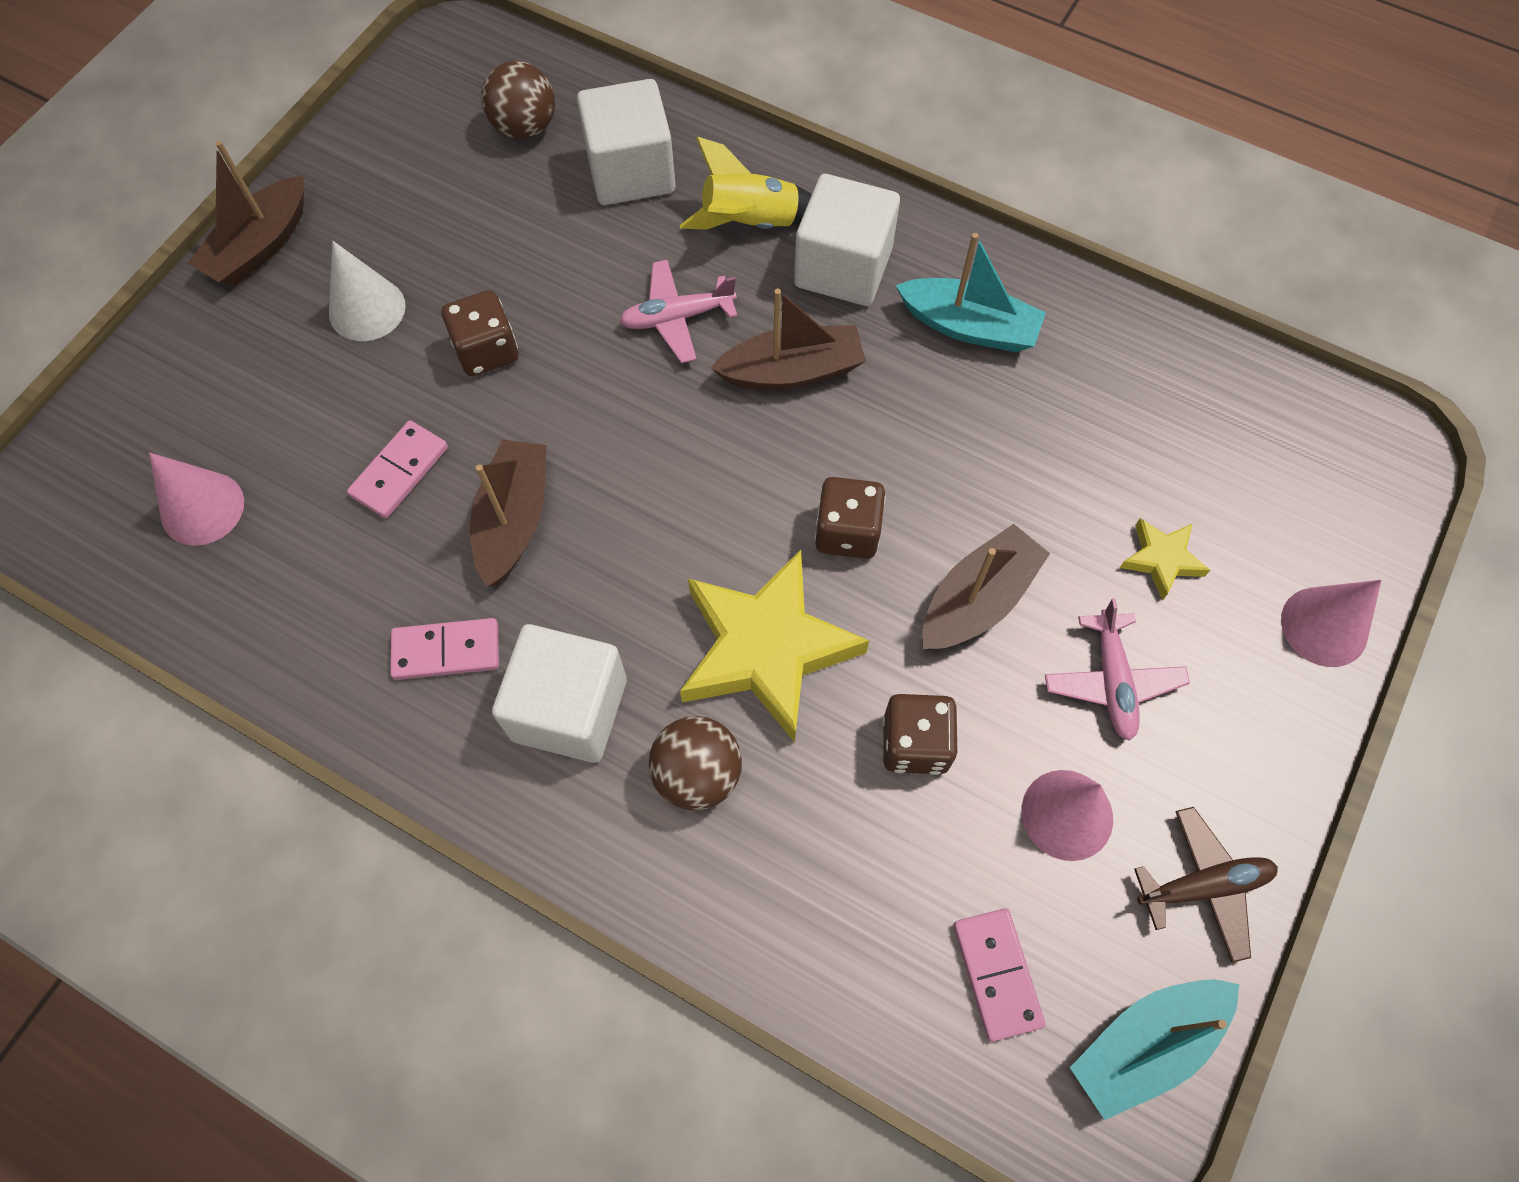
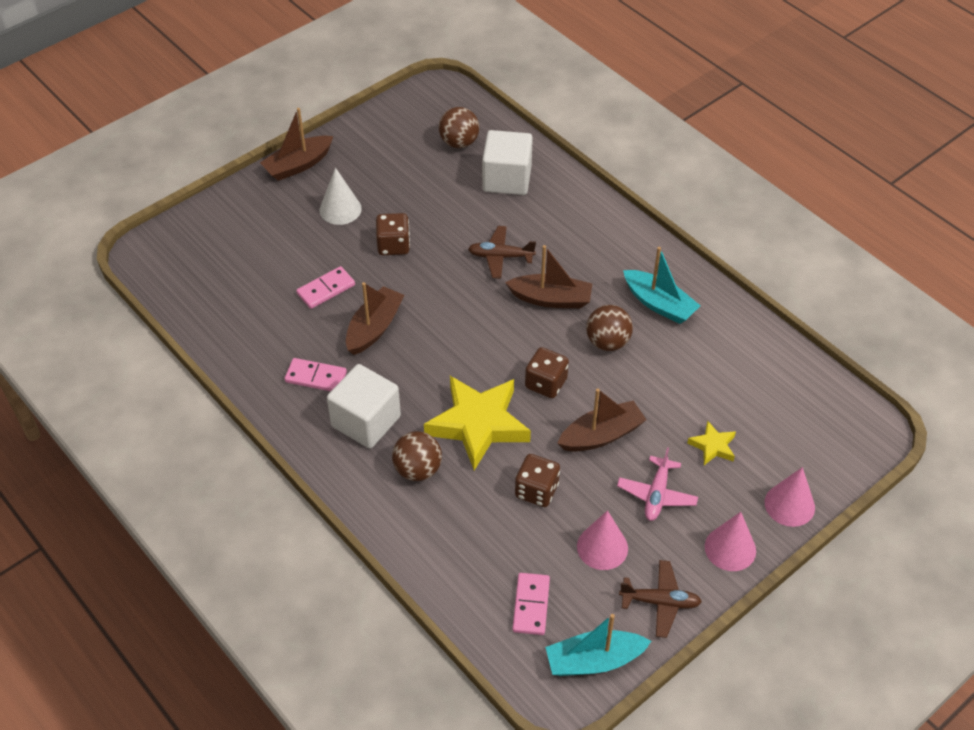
camera: 20 degrees right, 15 degrees down
pink cone [149,452,244,546] -> pink cone moved to [705,512,756,571]
pink plane [619,260,737,363] -> brown plane [468,226,536,279]
yellow rocket [680,137,812,230] -> none
white cube [794,174,900,306] -> none
none -> brown ball [586,305,633,351]

